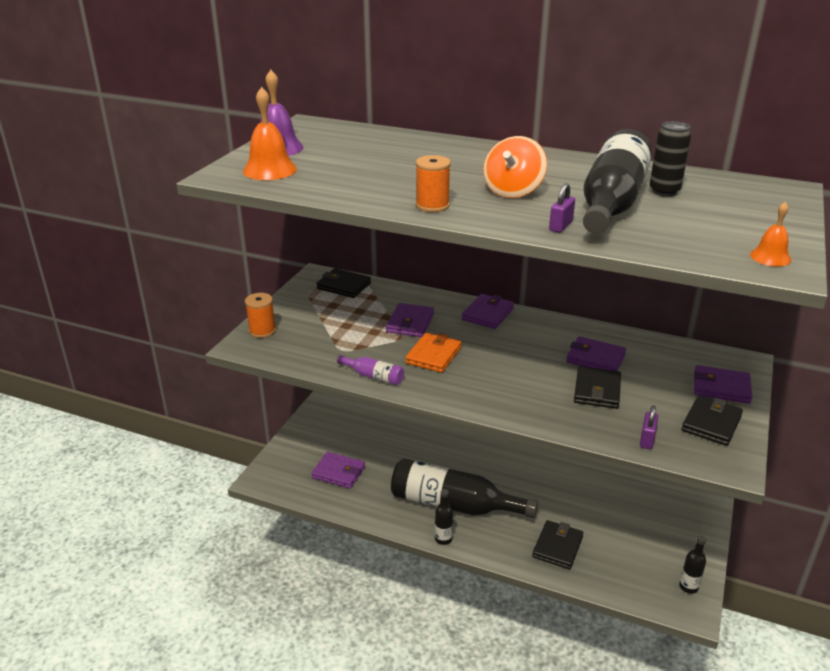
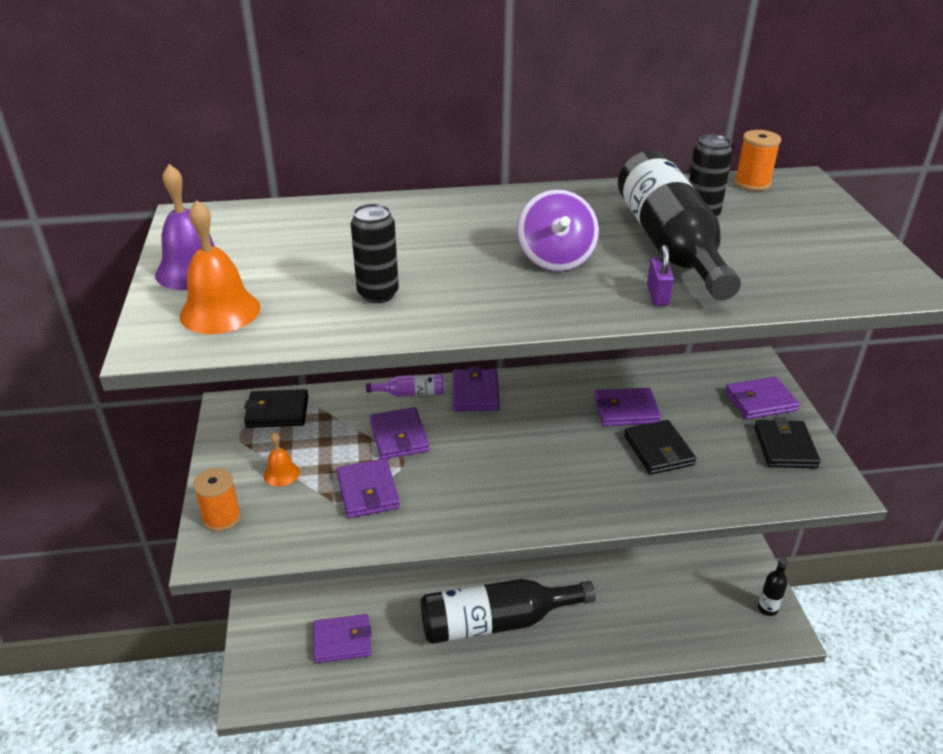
camera: 30 degrees left, 5 degrees up
purple bottle [337,355,404,385] -> purple bottle moved to [366,374,443,397]
orange wallet [405,333,462,373] -> none
orange spool [416,155,451,212] -> orange spool moved to [734,130,781,191]
black bottle [435,489,453,545] -> none
orange spinning top [483,136,547,198] -> purple spinning top [517,189,599,272]
black wallet [532,520,583,569] -> none
purple padlock [640,405,658,449] -> none
orange bell [750,202,791,267] -> orange bell moved to [263,432,300,487]
none -> purple wallet [337,458,400,518]
none -> black can [351,203,399,303]

